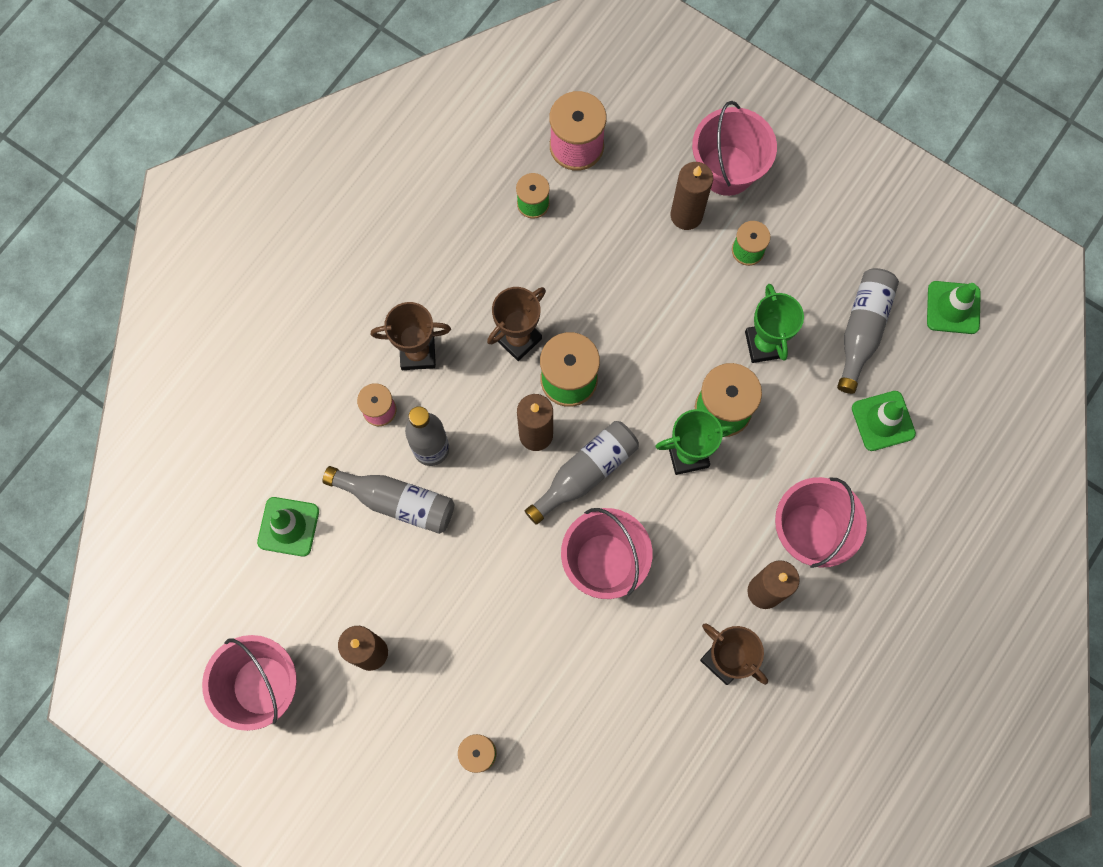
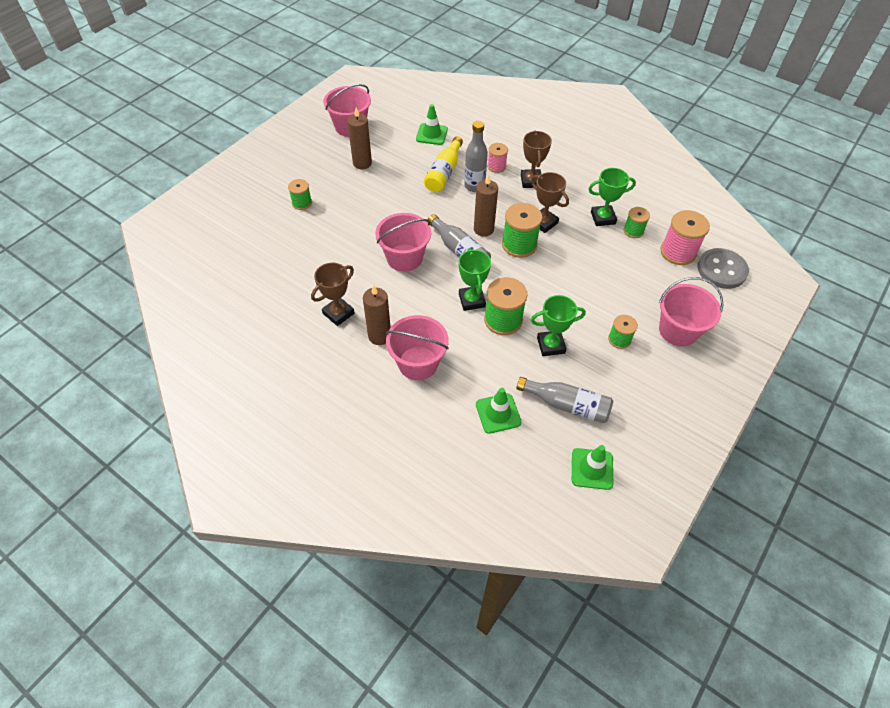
camera: 90 degrees right, 20 degrees down
grey bottle [323,466,454,534] -> yellow bottle [424,136,463,192]
brown candle [671,162,713,230] -> none
none -> green trophy [588,168,636,226]
none -> grey button [697,248,749,289]

